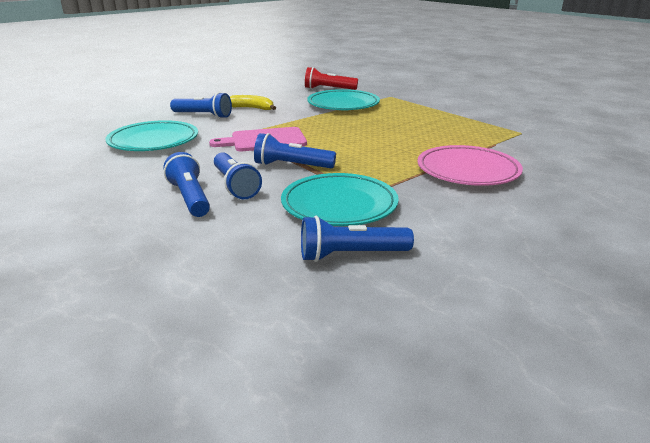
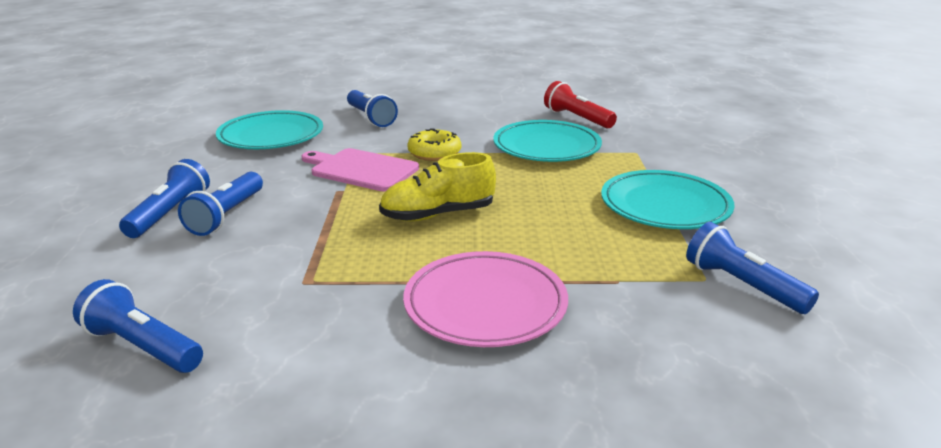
camera: 40 degrees right, 0 degrees up
yellow banana [230,95,276,110] -> none
blue flashlight [254,133,336,168] -> blue flashlight moved to [686,222,819,314]
turquoise plate [281,173,399,226] -> turquoise plate moved to [601,170,735,229]
none -> yellow shoe [379,152,496,221]
none -> yellow donut [407,128,461,161]

